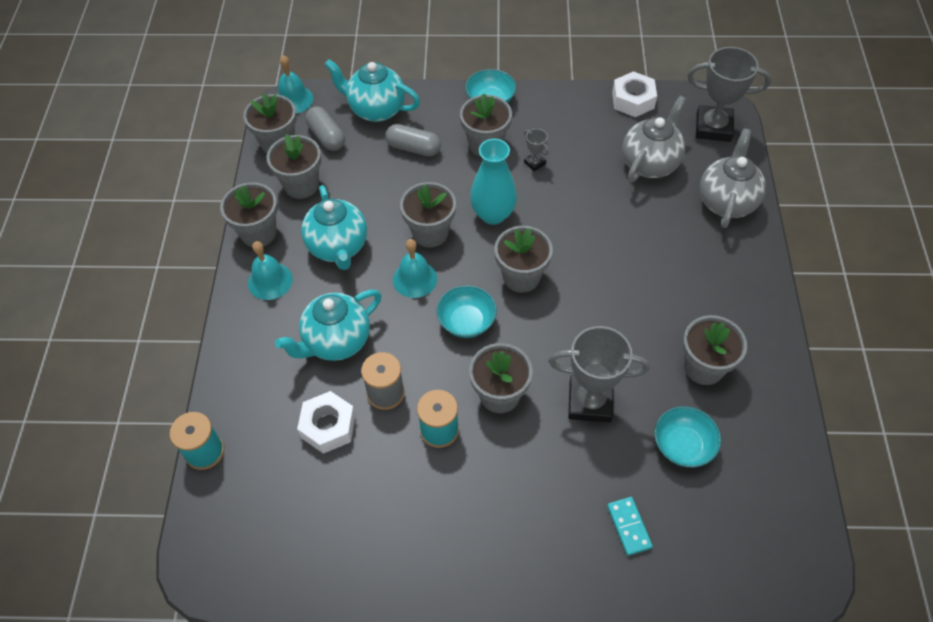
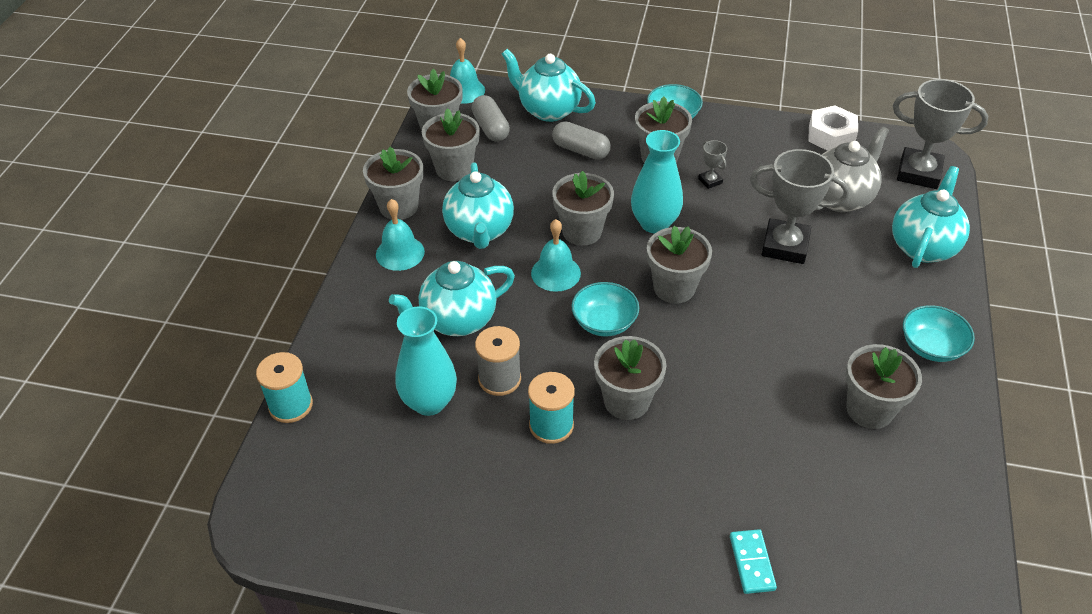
camera: 10 degrees right, 10 degrees down
white nut [297,391,356,454] -> turquoise vase [395,306,457,416]
grey trophy [548,326,650,423] -> grey trophy moved to [750,149,850,264]
turquoise bowl [654,406,721,467] -> turquoise bowl moved to [903,305,975,362]
grey teapot [700,128,766,228] -> turquoise teapot [892,166,970,268]

